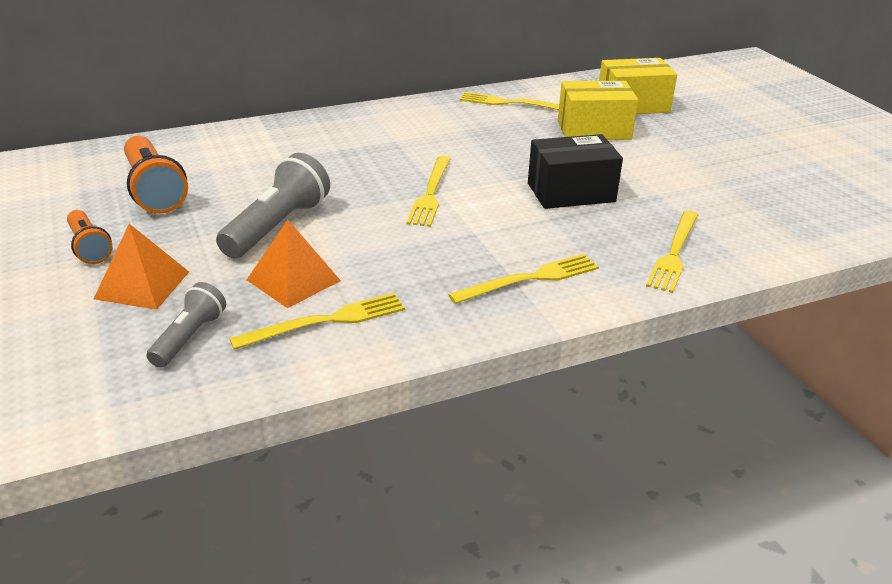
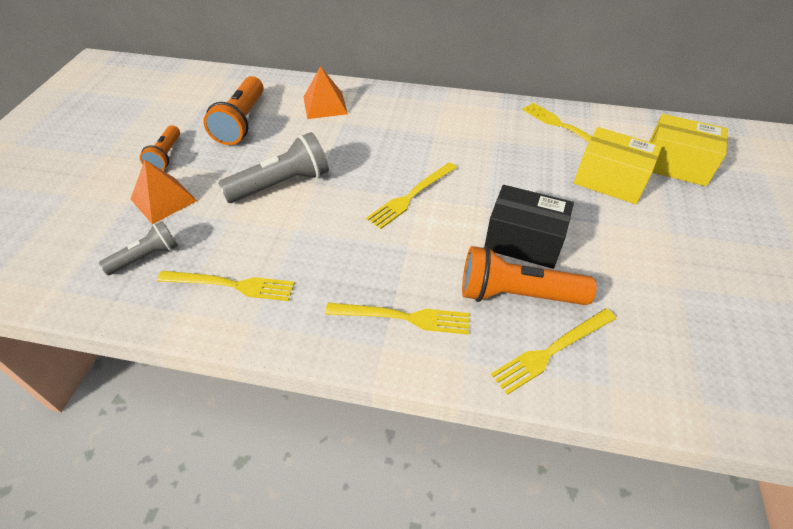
camera: 35 degrees right, 15 degrees up
orange pyramid [247,220,341,308] -> orange pyramid moved to [304,66,348,119]
none -> orange flashlight [462,246,597,305]

